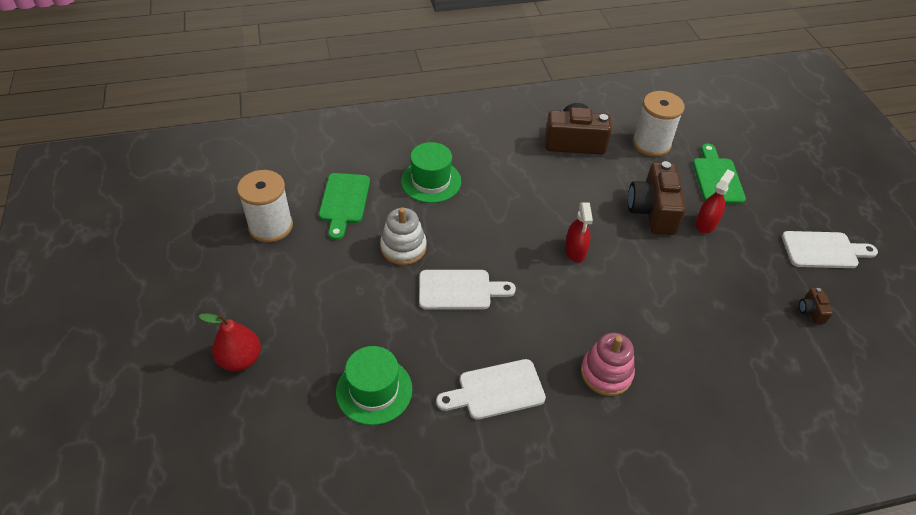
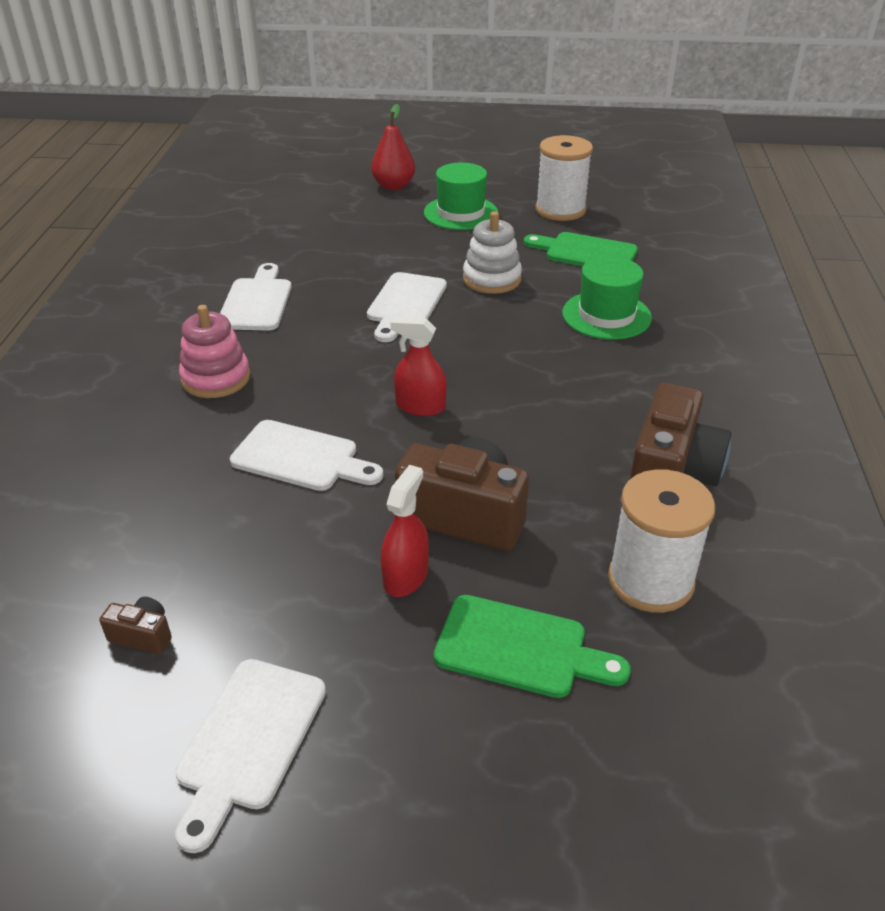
camera: 110 degrees right, 10 degrees down
green hat [336,346,412,425] -> green hat moved to [424,163,498,230]
red spray bottle [695,170,734,233] -> red spray bottle turned 120 degrees counterclockwise [381,465,429,597]
none -> white cutting board [230,420,384,491]

